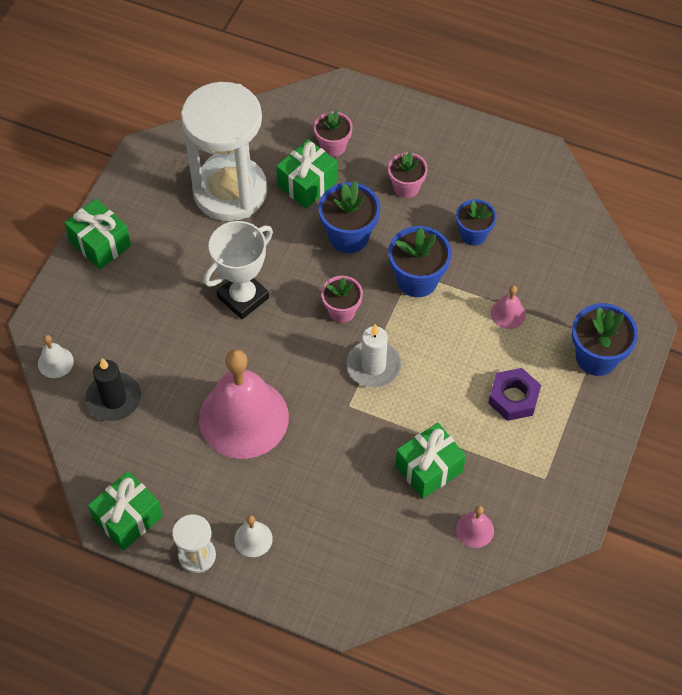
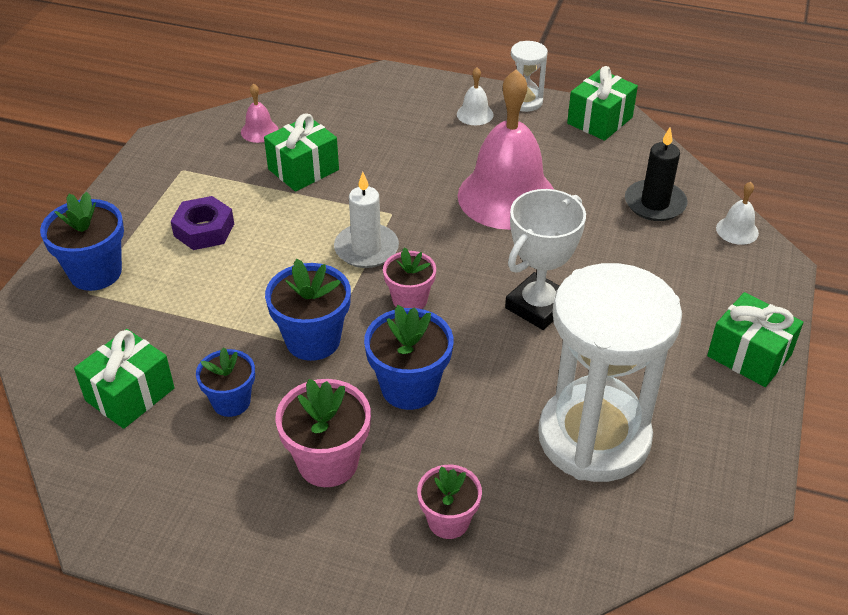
camera: 175 degrees right, 15 degrees down
green gift [276,139,338,209] -> green gift moved to [74,329,174,429]
pink flower pot [388,151,428,198] -> pink flower pot [275,379,371,487], size x1.52
pink bell [491,285,526,329] -> none

